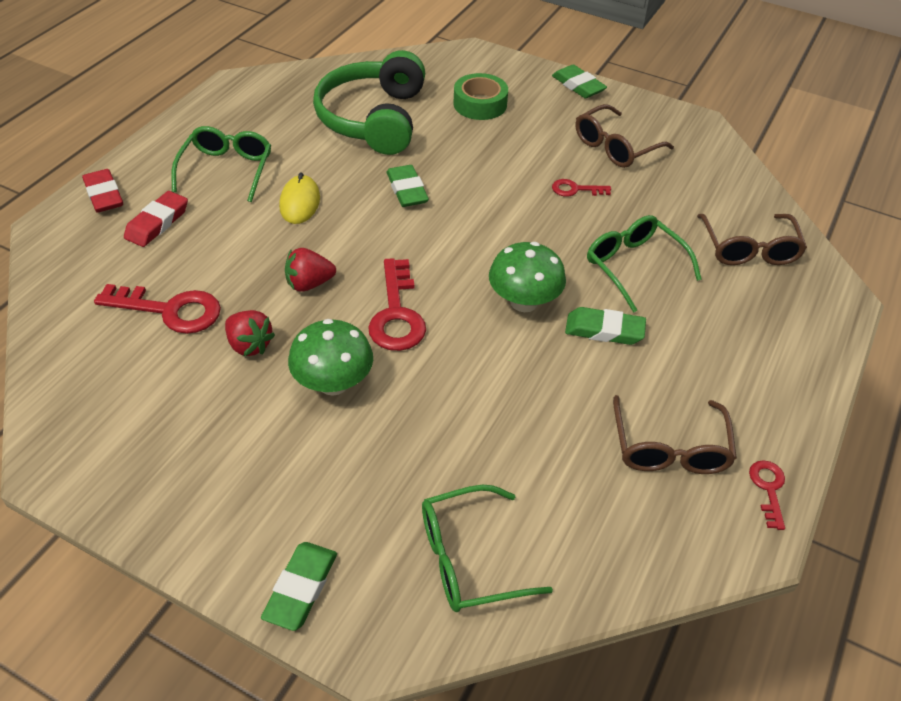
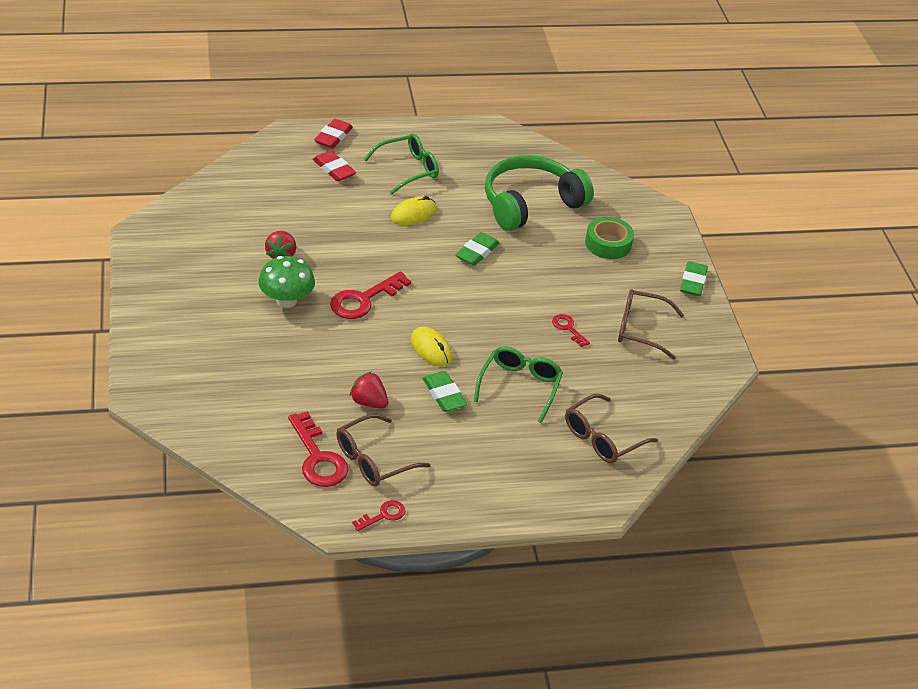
camera: 50 degrees right, 5 degrees down
red key [94,284,221,334] -> red key moved to [288,411,348,487]
red eraser [124,191,188,247] -> red eraser turned 60 degrees clockwise [313,150,356,182]
green eraser [261,542,337,631] -> none
red strawberry [285,248,336,292] -> red strawberry moved to [349,371,389,409]
green glasses [422,485,553,612] -> none
green mushroom [489,242,566,312] -> yellow mouse [411,327,453,366]

